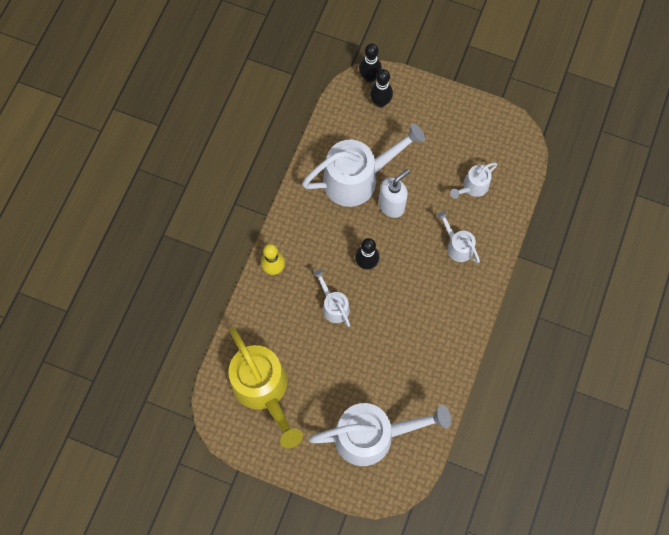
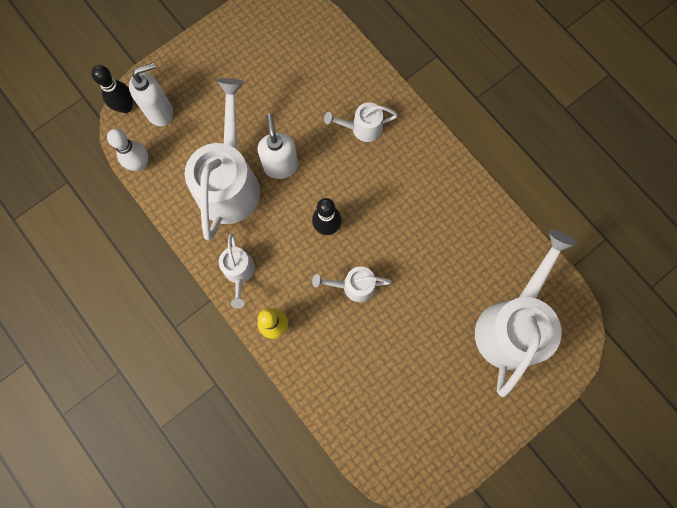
camera: 60 degrees left, 5 degrees up
yellow watering can [228,326,303,448] -> none
black bowling pin [370,69,393,107] -> white soap dispenser [129,62,173,126]
white watering can [450,162,498,199] -> white watering can moved to [219,233,255,309]
none -> white bowling pin [107,129,148,171]

